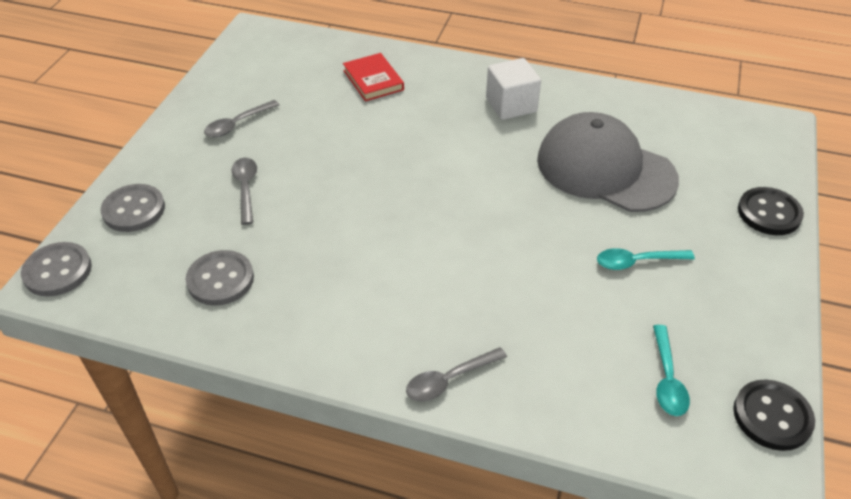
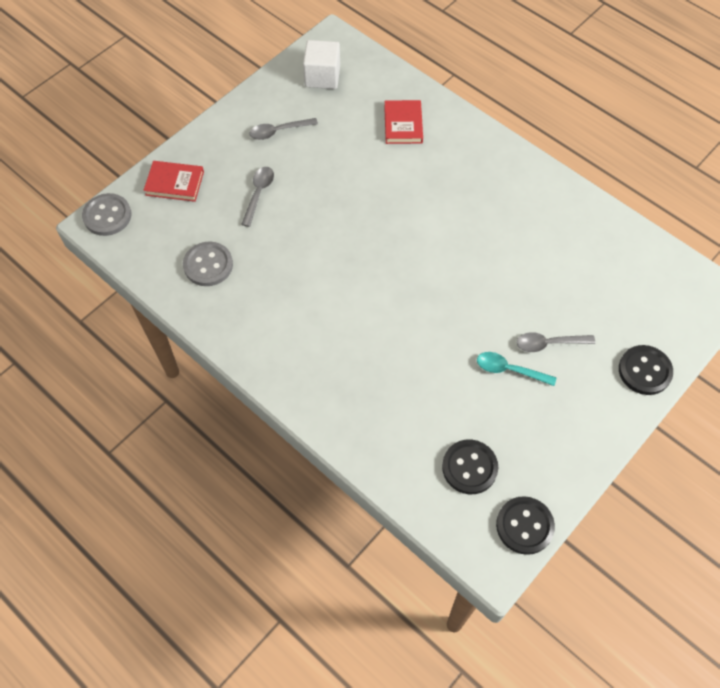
camera: 25 degrees right, 15 degrees up
grey button [100,184,165,232] -> red book [143,161,204,202]
grey spoon [406,347,507,401] -> grey spoon moved to [517,332,595,352]
white cube [486,58,541,120] -> white cube moved to [303,40,340,89]
grey cap [537,112,679,212] -> none
turquoise spoon [653,325,690,416] -> black button [442,440,498,494]

